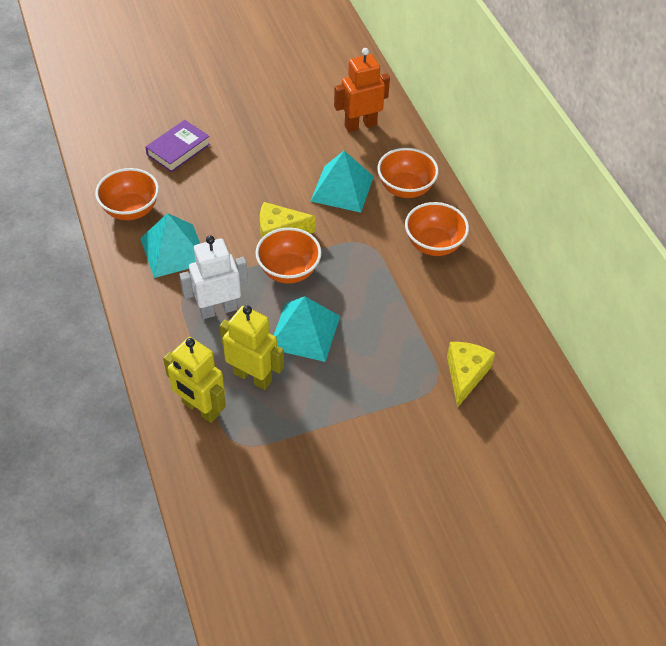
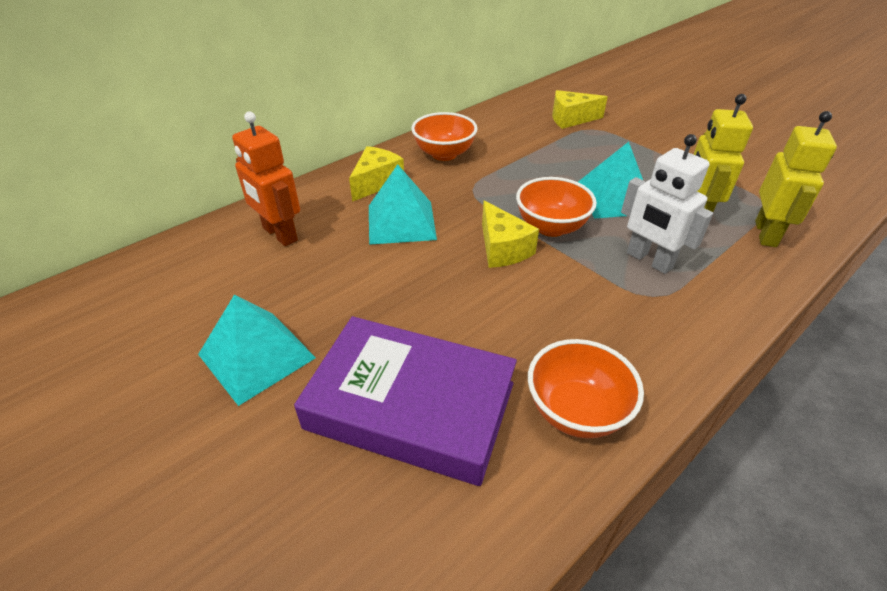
camera: 110 degrees left, 10 degrees down
turquoise pyramid [140,213,200,278] -> turquoise pyramid moved to [198,295,316,406]
purple book [145,120,210,172] -> purple book [294,316,517,486], size x1.86
orange bowl [377,148,439,198] -> yellow cheese [349,146,404,202]

